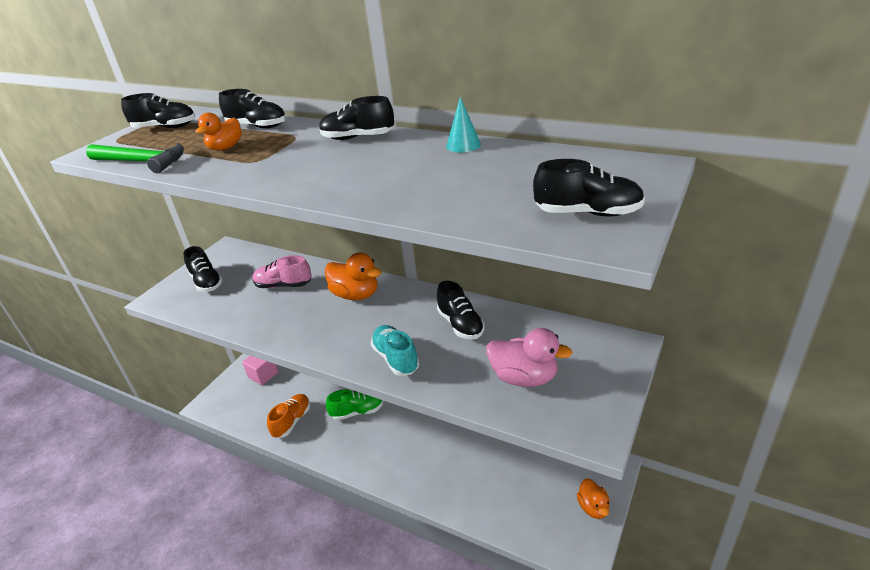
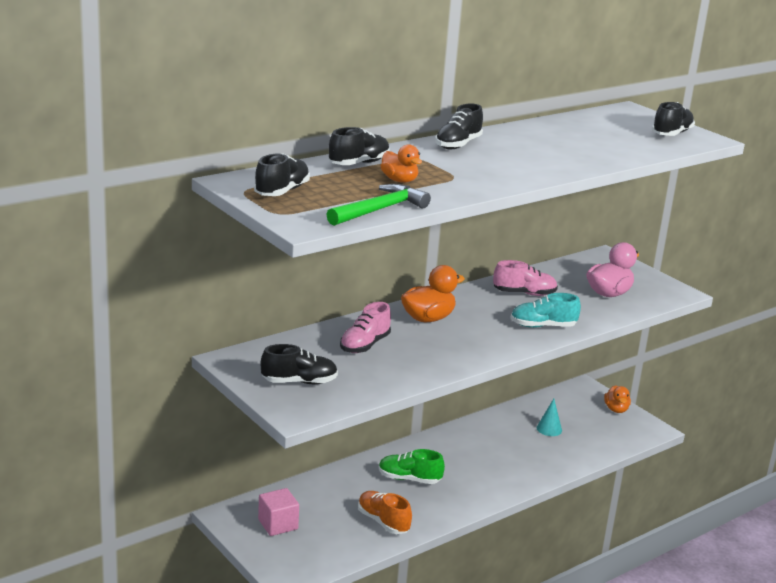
camera: 70 degrees left, 10 degrees down
green shoe [326,389,383,420] -> green shoe turned 90 degrees counterclockwise [379,449,445,484]
black shoe [437,281,485,339] -> pink shoe [493,260,558,296]
turquoise cone [446,97,481,153] -> turquoise cone moved to [537,399,562,436]
orange duck [577,478,610,519] -> orange duck turned 75 degrees clockwise [604,385,631,413]

